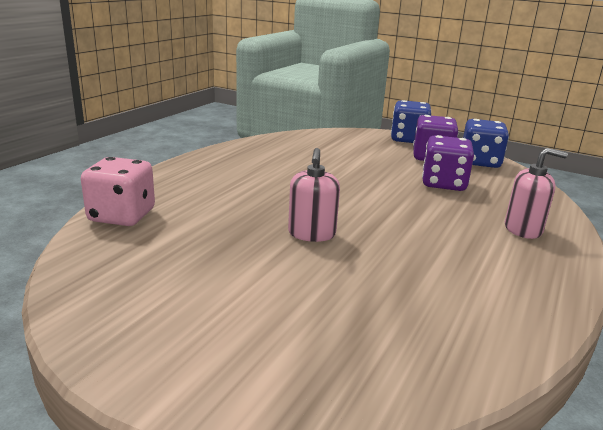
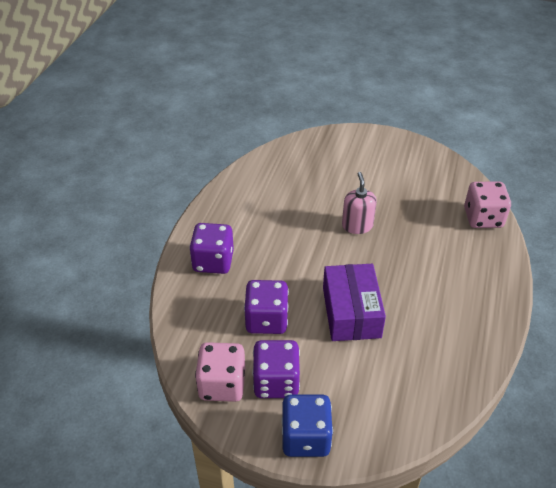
camera: 170 degrees right, 20 degrees up
blue dice [463,119,509,168] -> pink dice [195,342,245,402]
pink soap dispenser [505,148,568,239] -> purple dice [189,223,234,274]
none -> purple box [323,264,386,341]

